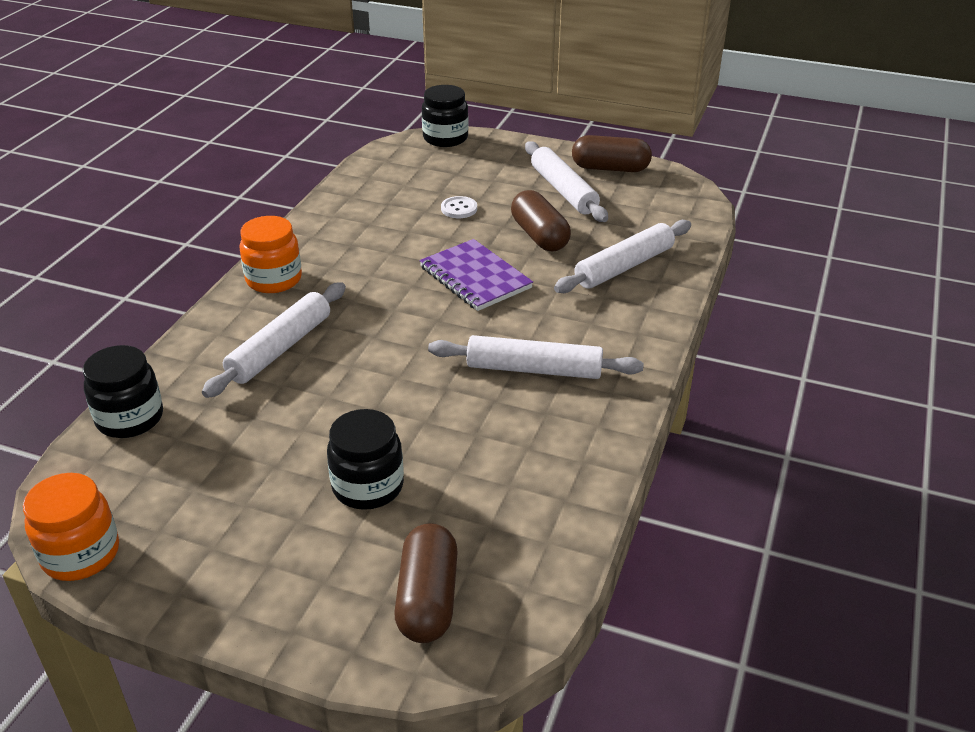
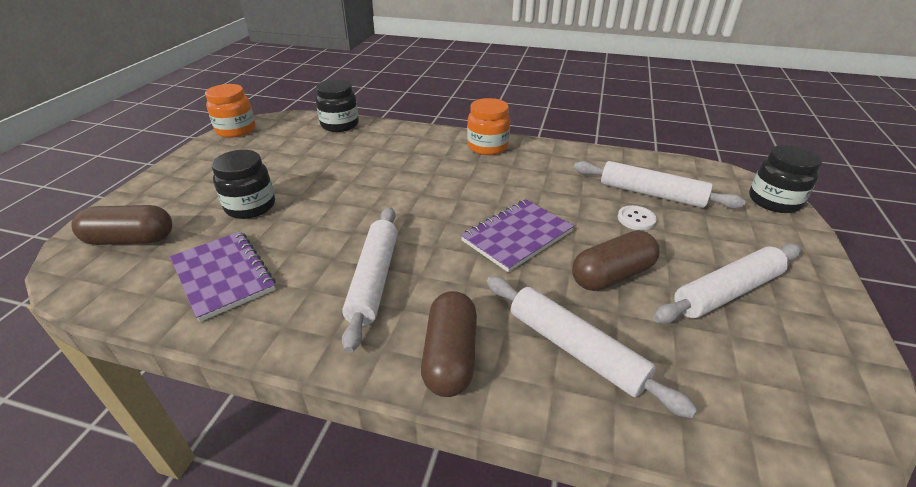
camera: 85 degrees right, 0 degrees up
white rolling pin [202,282,346,398] -> white rolling pin moved to [574,161,746,209]
brown capsule [572,135,652,172] -> brown capsule moved to [421,291,477,397]
none -> purple notebook [170,231,276,322]

